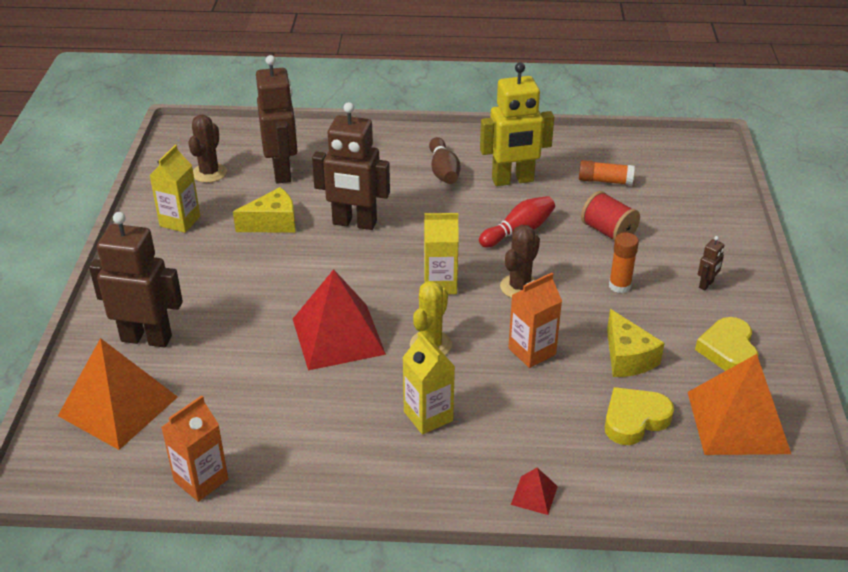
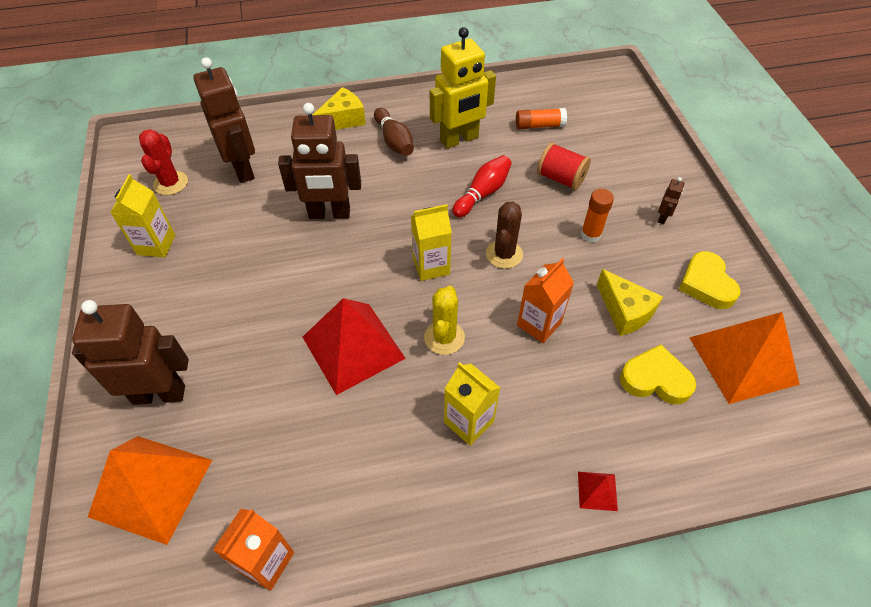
camera: 15 degrees left, 15 degrees up
brown cactus [188,115,227,183] -> red cactus [139,129,188,195]
yellow cheese [233,187,296,233] -> yellow cheese moved to [313,87,366,130]
yellow heart [605,387,674,445] -> yellow heart turned 60 degrees clockwise [620,344,696,404]

